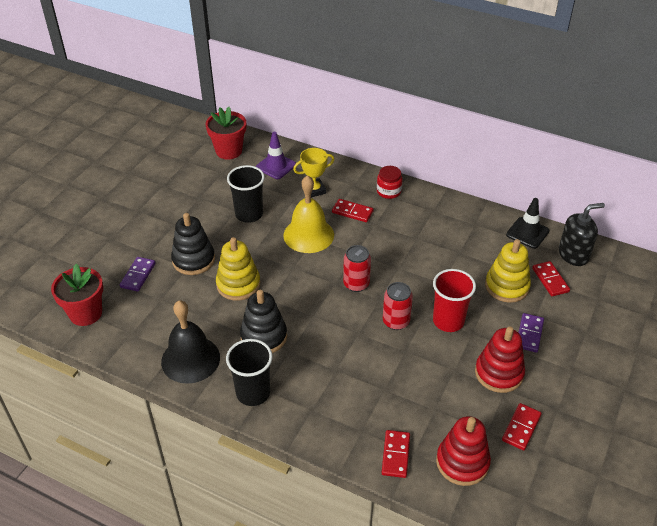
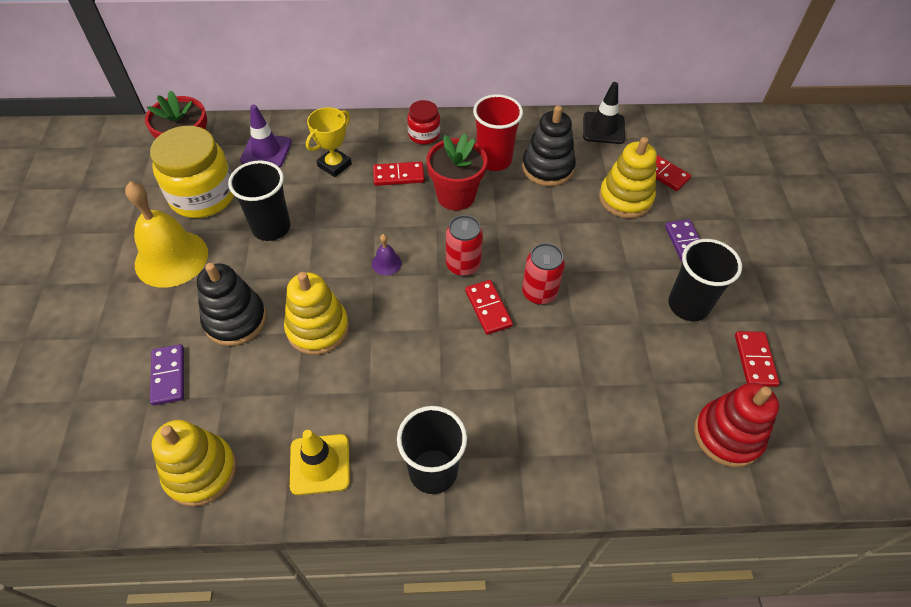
camera: 30 degrees left, 10 degrees up
red flower pot [51,264,103,326] -> red flower pot moved to [426,134,487,211]
black bell [161,300,220,384] -> yellow traffic cone [290,430,350,495]
black stacking toy [240,290,287,353] -> black stacking toy moved to [522,105,576,186]
yellow bell [283,175,334,253] -> yellow bell moved to [125,181,208,288]
red domino [382,430,410,478] -> red domino moved to [465,280,513,335]
red cup [433,269,476,332] -> red cup moved to [473,94,523,171]
red stacking toy [475,326,525,393] -> black cup [668,239,742,321]
black soap dispenser [559,203,605,266] -> none
none -> yellow jar [150,126,234,218]
none -> yellow stacking toy [152,420,237,506]
none -> purple bell [372,234,402,275]

